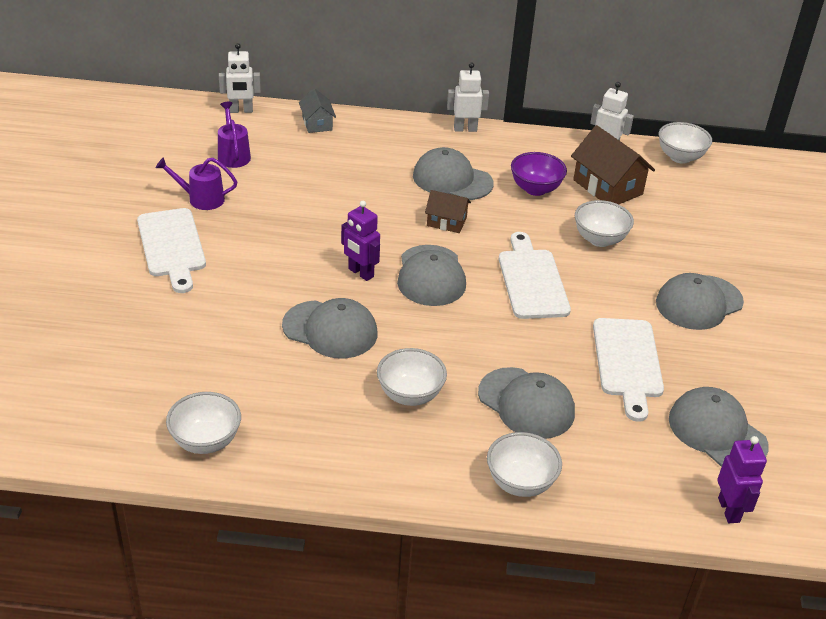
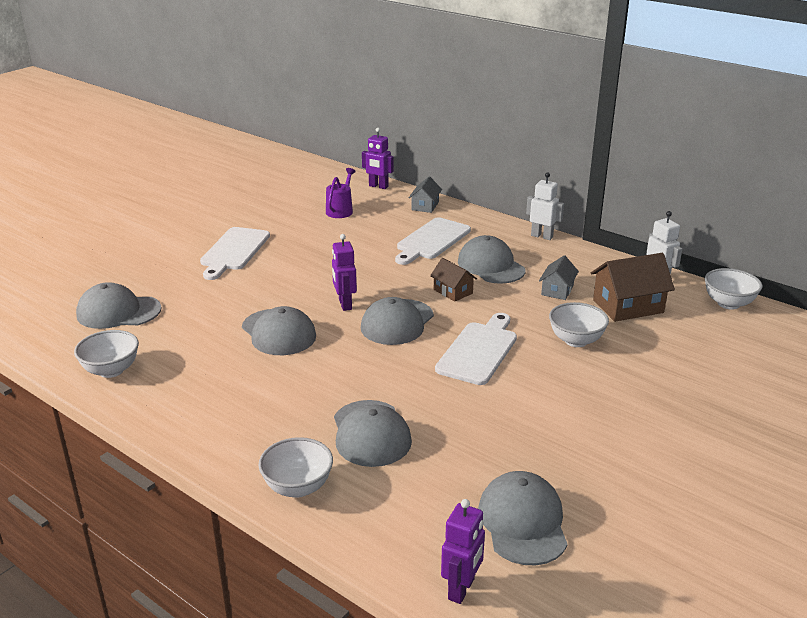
camera: 35 degrees right, 10 degrees down
purple watering can [156,157,237,210] -> none
white robot [219,43,261,113] -> purple robot [362,128,394,189]
white bowl [377,348,447,406] -> none
purple bowl [511,152,567,196] -> grey house [539,255,579,300]
brown house [571,125,655,204] -> brown house turned 75 degrees clockwise [591,253,675,322]
white cutting board [593,318,664,422] -> white cutting board moved to [395,217,471,265]
grey cap [656,273,744,330] -> grey cap moved to [76,282,162,329]

